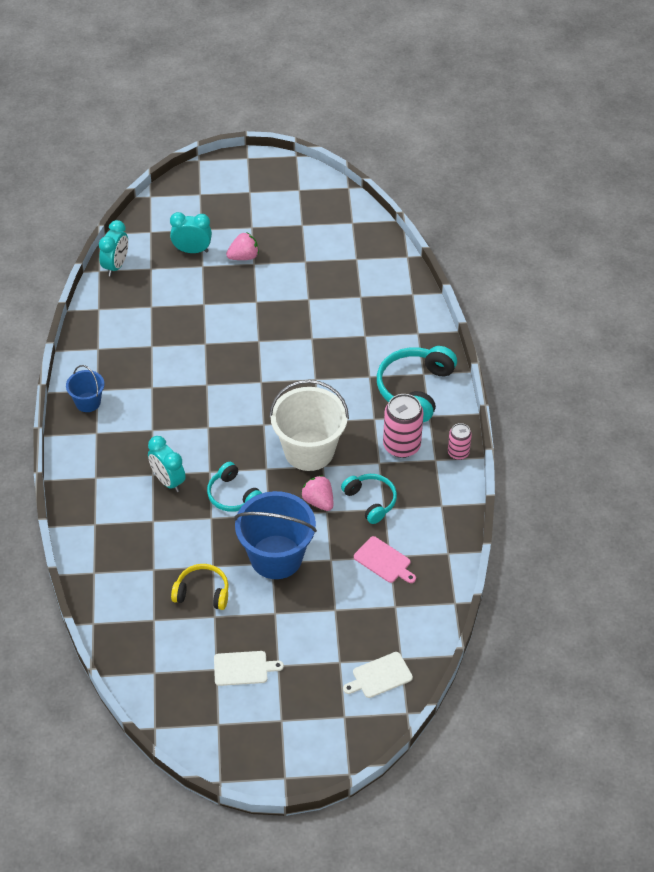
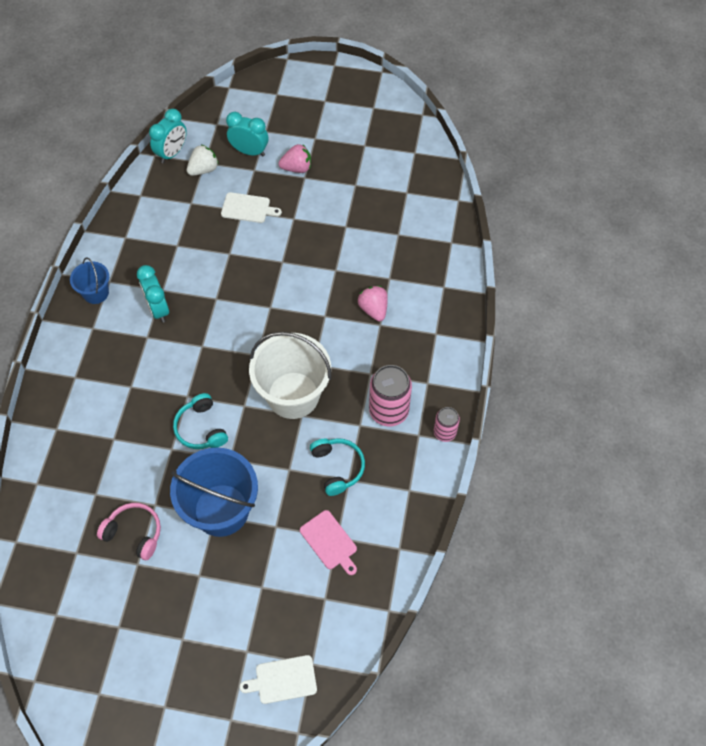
camera: 15 degrees right, 10 degrees up
turquoise clock [148,436,186,492] -> turquoise clock moved to [137,265,169,323]
yellow headphones [171,564,229,610] -> pink headphones [97,503,161,560]
white cutting board [214,651,284,686] -> white cutting board moved to [221,192,282,223]
pink strawberry [301,475,333,511] -> pink strawberry moved to [358,286,388,321]
turquoise headphones [377,346,457,422] -> none
none -> white strawberry [187,145,219,176]

